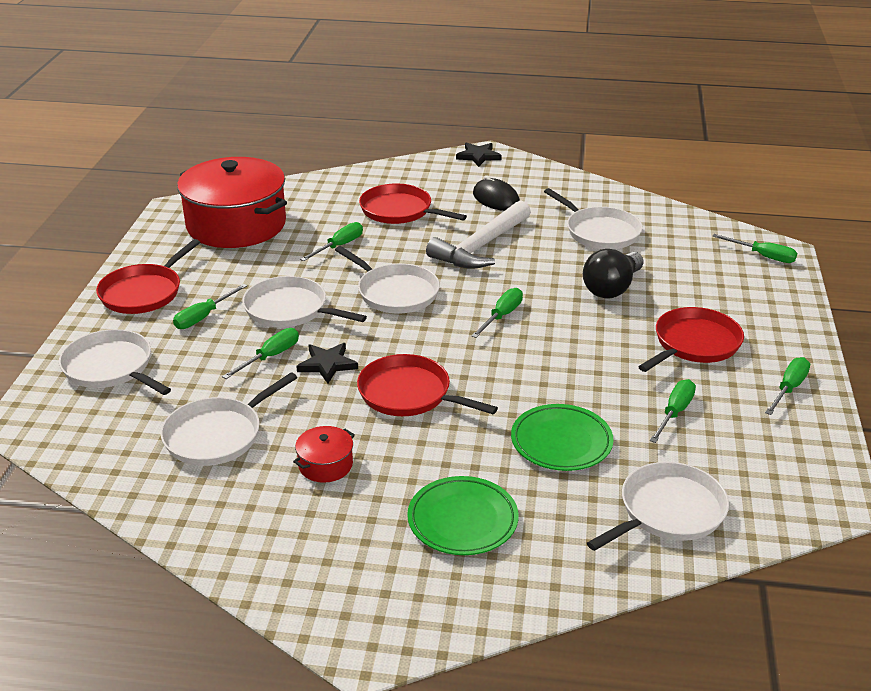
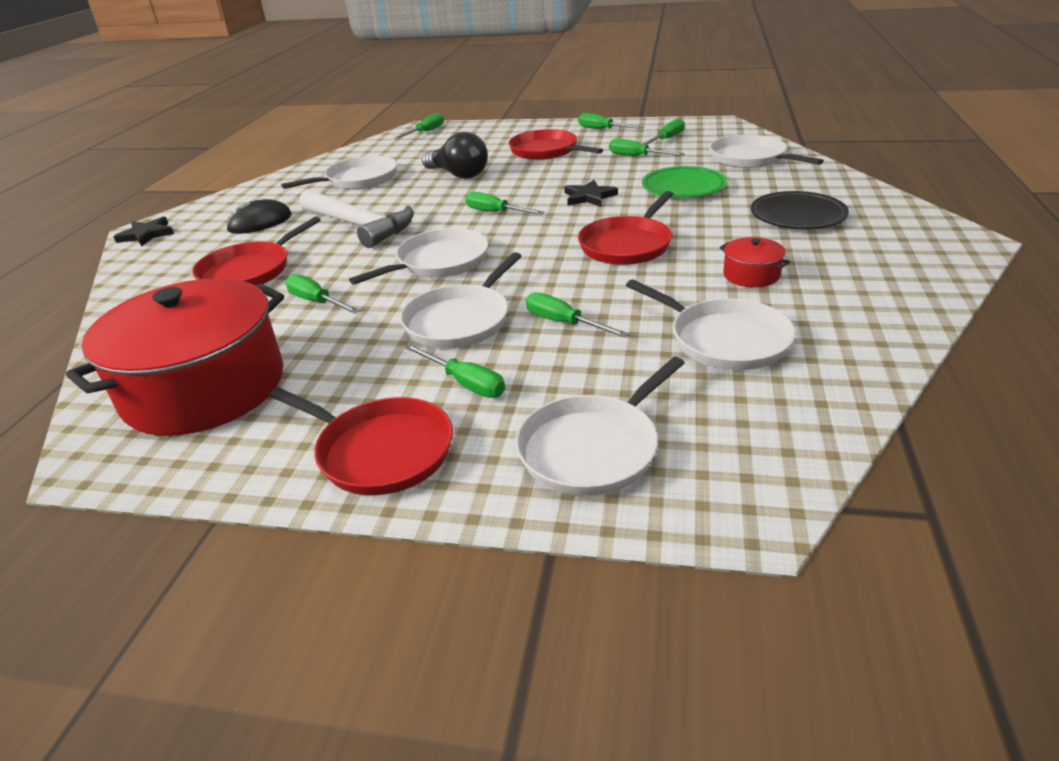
camera: 85 degrees left, 0 degrees up
black star [296,343,358,383] -> black star moved to [564,180,618,207]
green plate [407,476,518,555] -> black plate [751,191,849,229]
none -> green screwdriver [641,118,685,145]

